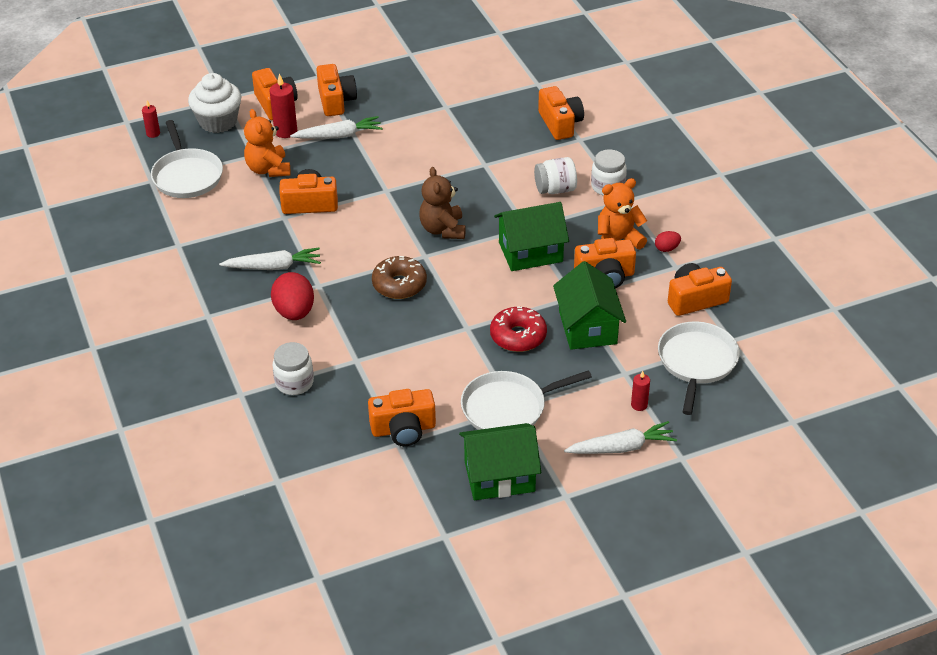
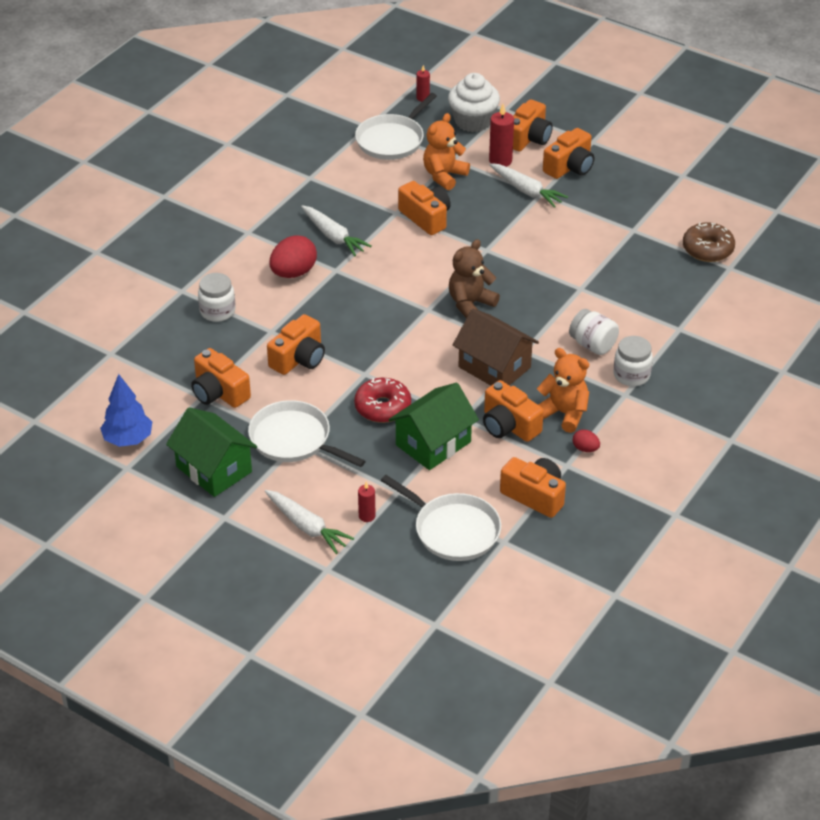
camera: 55 degrees right, 0 degrees up
brown donut [372,256,427,299] -> brown donut moved to [683,222,735,262]
green house [494,202,569,271] -> brown house [453,309,539,386]
orange camera [538,86,584,140] -> orange camera moved to [267,314,325,375]
white pan [658,321,740,415] -> white pan turned 60 degrees clockwise [381,475,501,561]
none -> blue tree [100,374,152,447]

